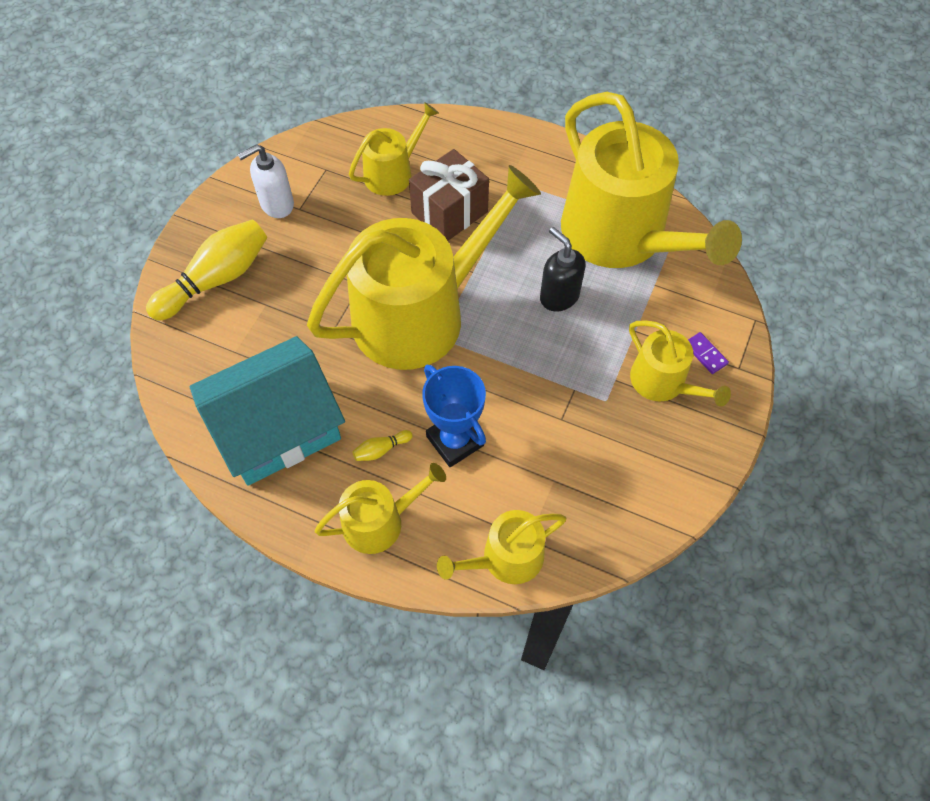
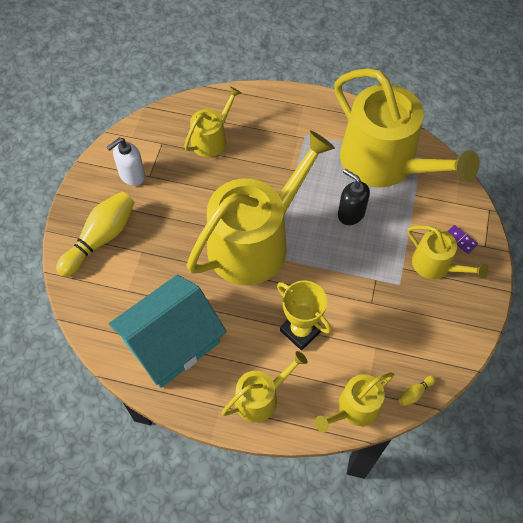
camera: 10 degrees left, 0 degrees up
yellow bowling pin [352,430,413,461] -> yellow bowling pin moved to [399,376,436,406]
brown gift [409,149,489,241] -> none
blue trophy [422,365,486,467] -> yellow trophy [277,281,332,350]

